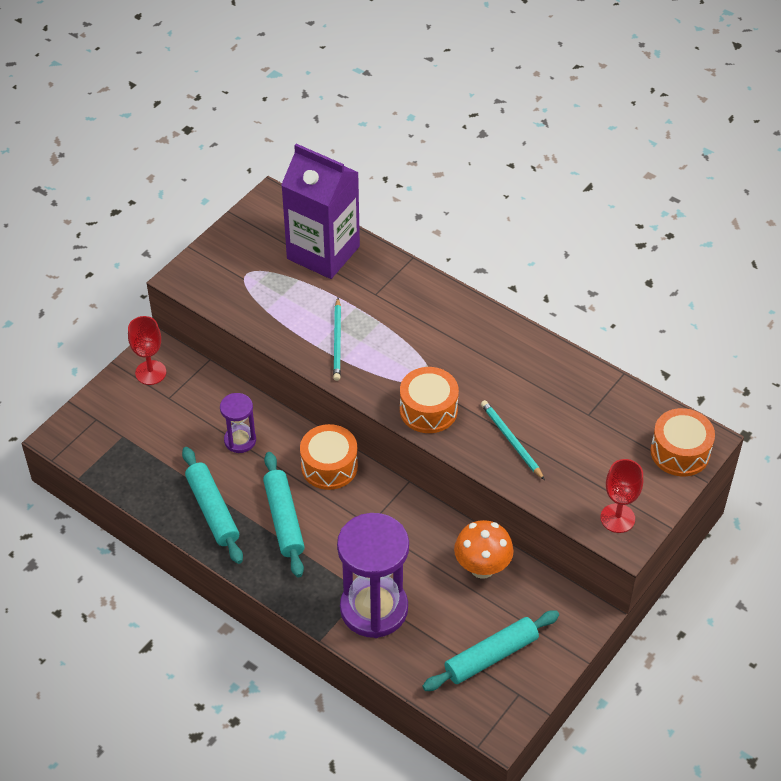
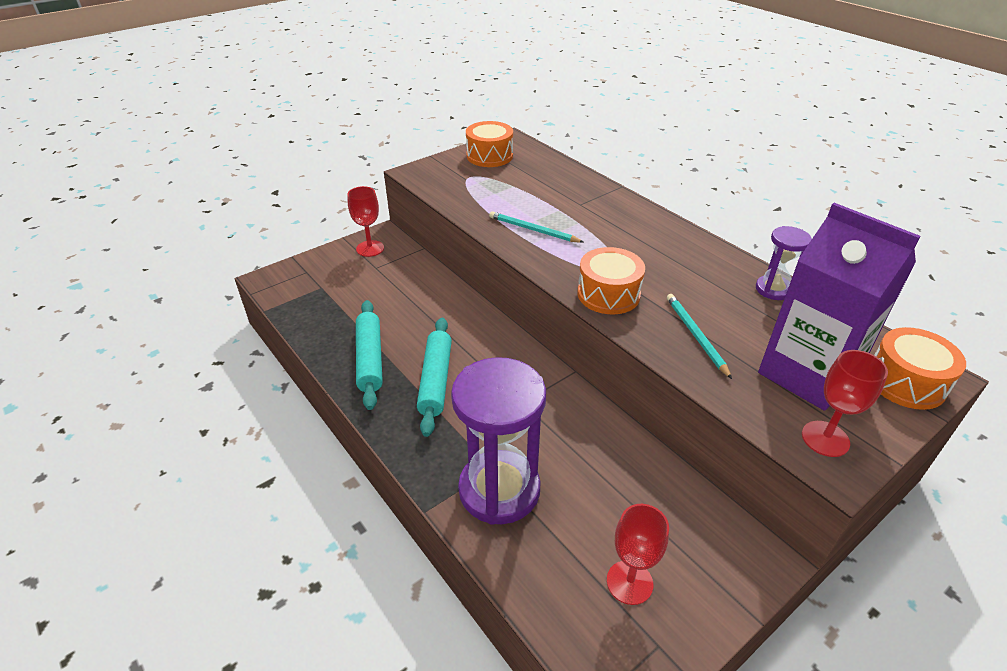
camera: 15 degrees right, 10 degrees down
purple hourglass [220,393,256,453] -> purple hourglass moved to [756,226,812,300]
purple carton [281,144,360,279] -> purple carton moved to [758,203,920,411]
orange drum [300,424,358,490] -> orange drum moved to [466,121,513,167]
turquoise pencil [333,298,341,381] -> turquoise pencil turned 105 degrees clockwise [489,211,583,243]
turquoise rolling pin [422,610,559,691] -> red goblet [607,504,669,605]
orange mushroom [454,520,514,579] -> none

